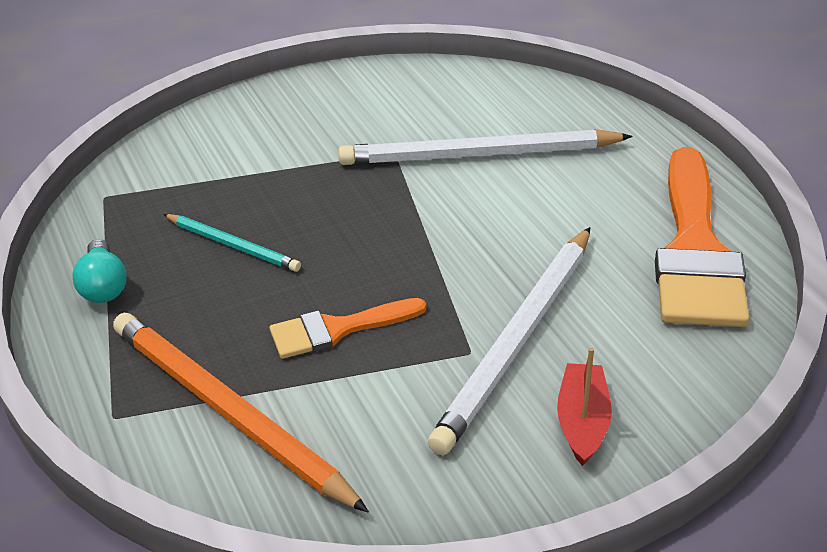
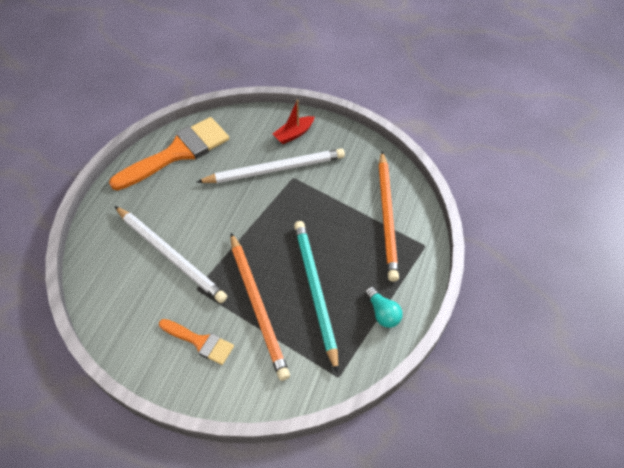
camera: 135 degrees left, 15 degrees up
turquoise light bulb [72,239,127,303] -> turquoise light bulb turned 120 degrees clockwise [365,287,403,328]
turquoise pencil [163,214,301,272] -> turquoise pencil [294,221,338,373], size x1.88
orange brush [270,298,427,359] -> orange brush moved to [159,319,234,365]
none -> orange pencil [231,233,290,381]

